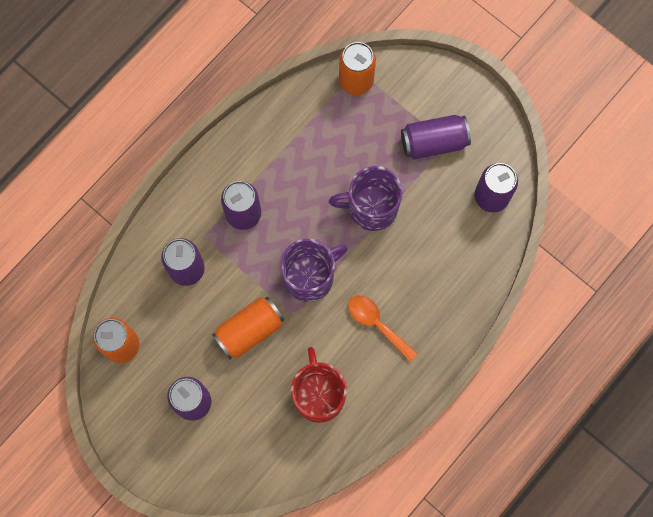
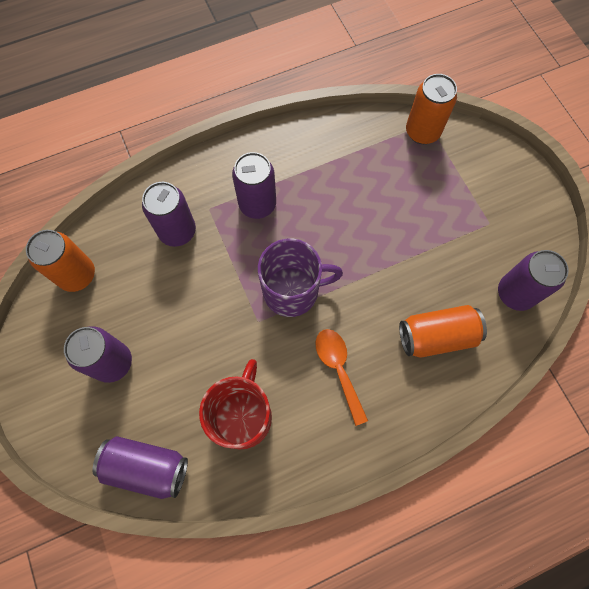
camera: 25 degrees right, 5 degrees down
orange can [212,297,284,360] -> orange can moved to [399,305,487,358]
purple mug [329,166,403,231] -> none
purple can [401,115,471,159] -> purple can moved to [92,436,188,499]

